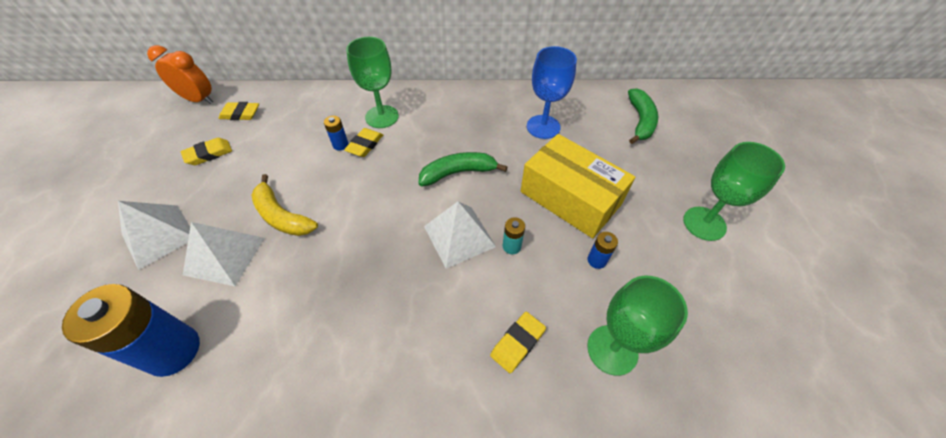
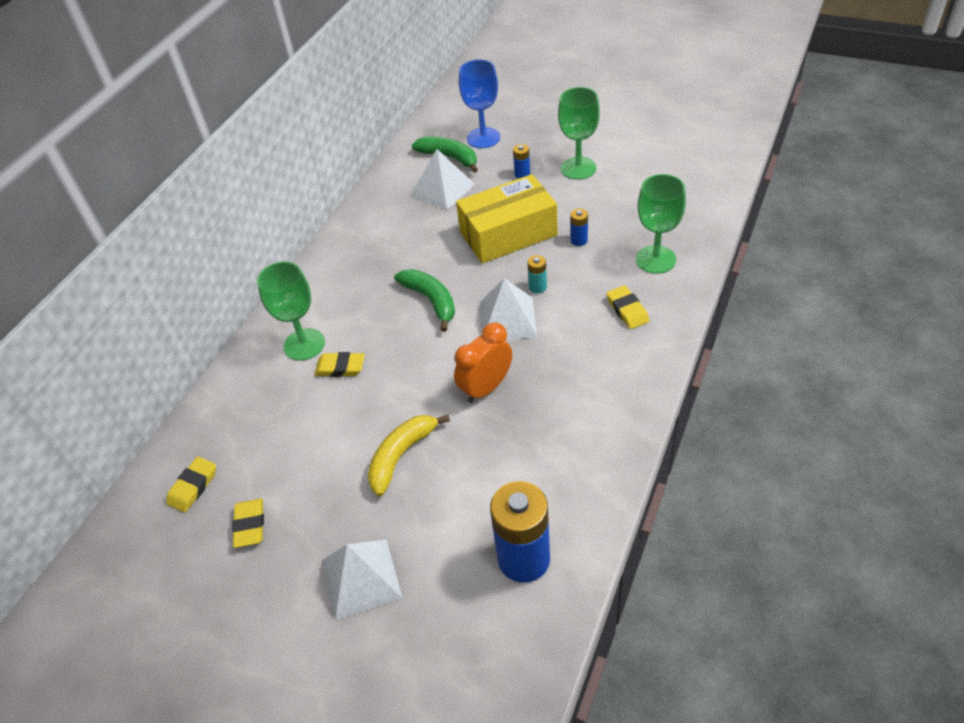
camera: 60 degrees left, 5 degrees down
orange clock [147,45,213,104] -> orange clock moved to [454,323,512,403]
white pyramid [183,222,265,286] -> white pyramid moved to [411,149,475,210]
yellow banana [251,174,318,236] -> yellow banana turned 150 degrees clockwise [367,415,450,496]
blue battery [324,116,349,150] -> blue battery moved to [513,144,530,179]
yellow eraser [344,128,383,157] -> yellow eraser turned 45 degrees counterclockwise [315,352,365,377]
green banana [419,152,507,186] -> green banana turned 135 degrees clockwise [394,269,455,332]
blue goblet [527,46,577,139] -> blue goblet moved to [459,59,500,148]

